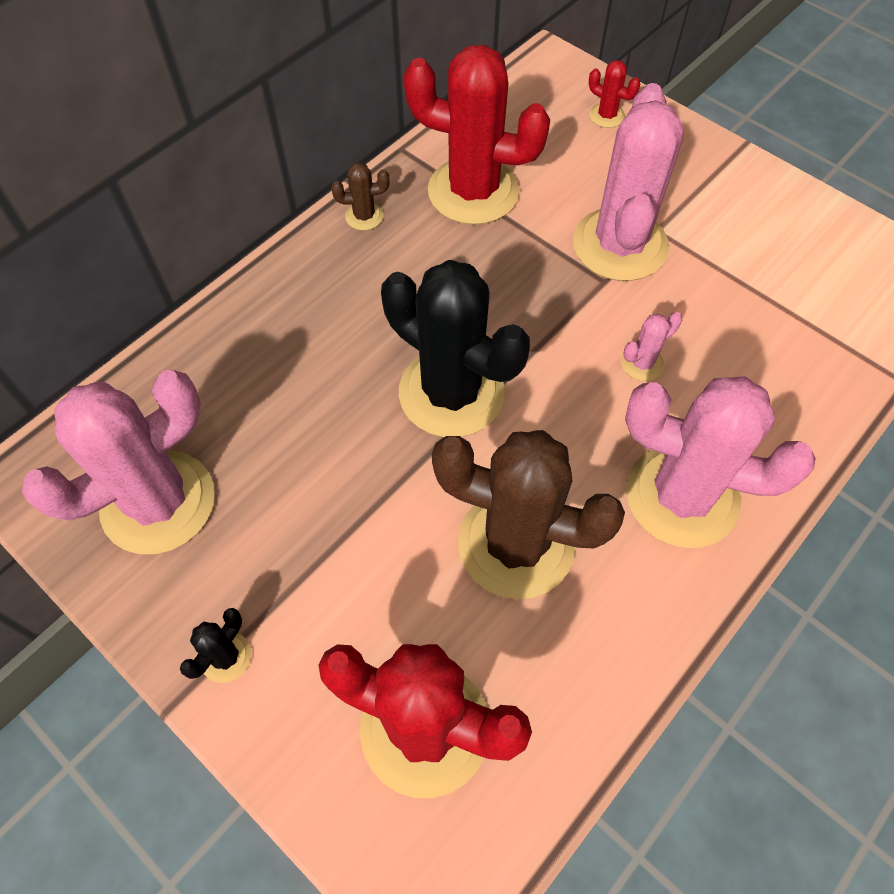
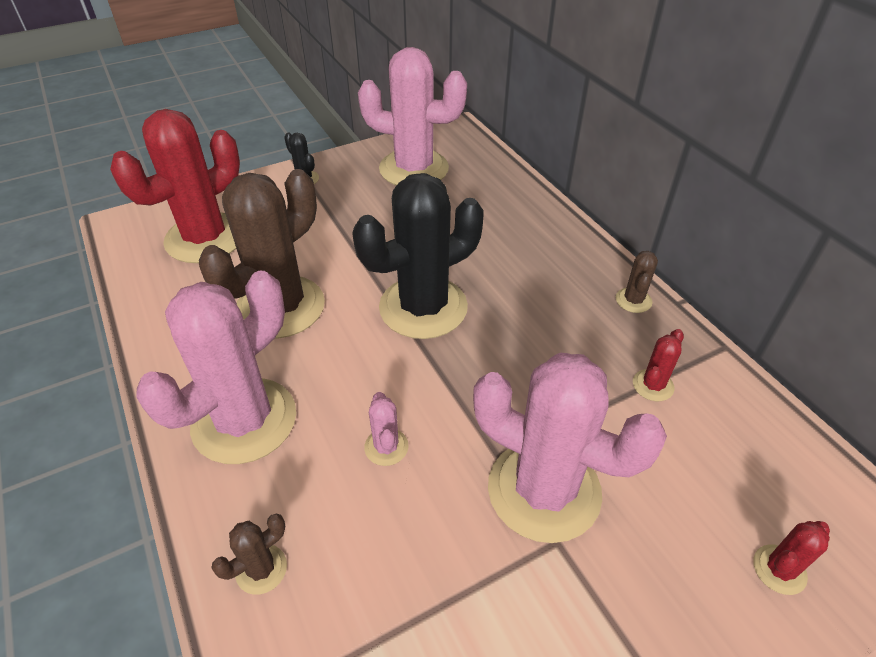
camera: 110 degrees right, 15 degrees down
pink cactus [21,370,215,554] -> pink cactus turned 60 degrees counterclockwise [358,47,467,186]
red cactus [403,45,550,225] -> red cactus [633,329,684,401], size x0.41
none -> brown cactus [211,513,287,595]

